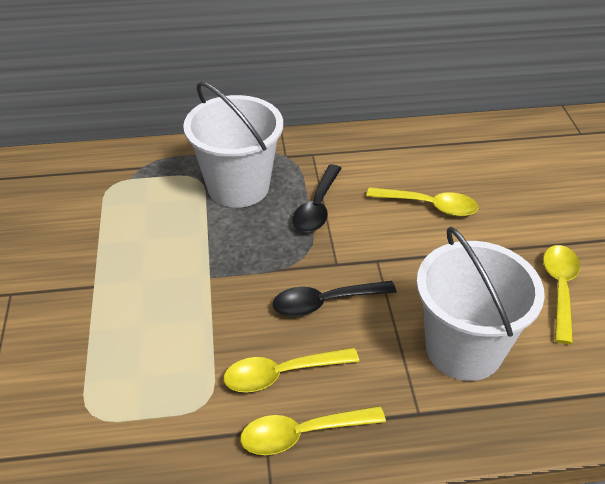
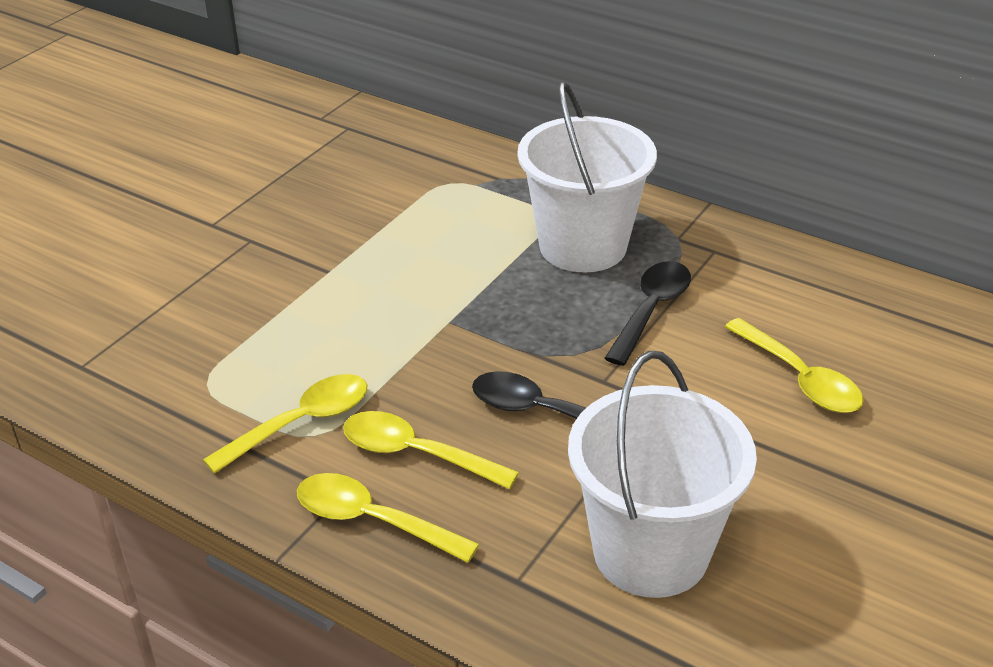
camera: 40 degrees right, 5 degrees down
black spoon [293,164,342,232] -> black spoon turned 150 degrees clockwise [604,261,691,366]
yellow spoon [543,245,580,344] -> yellow spoon moved to [203,374,367,474]

